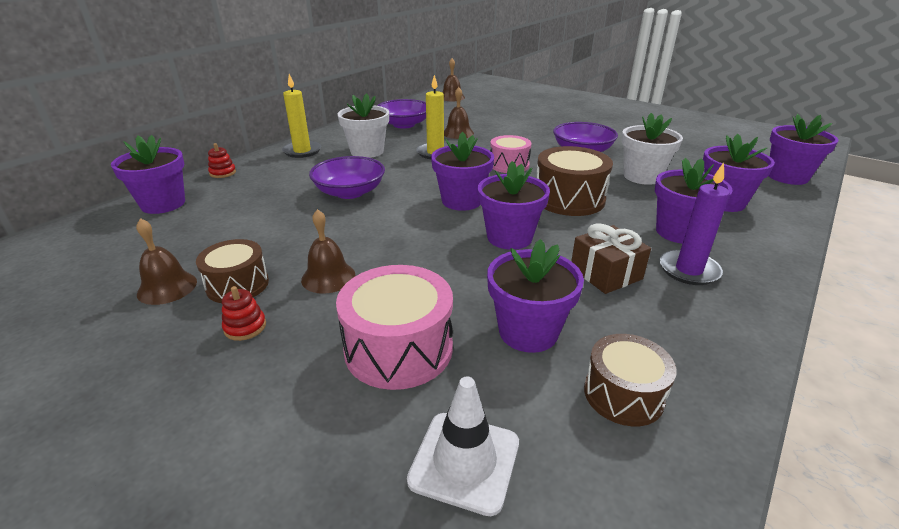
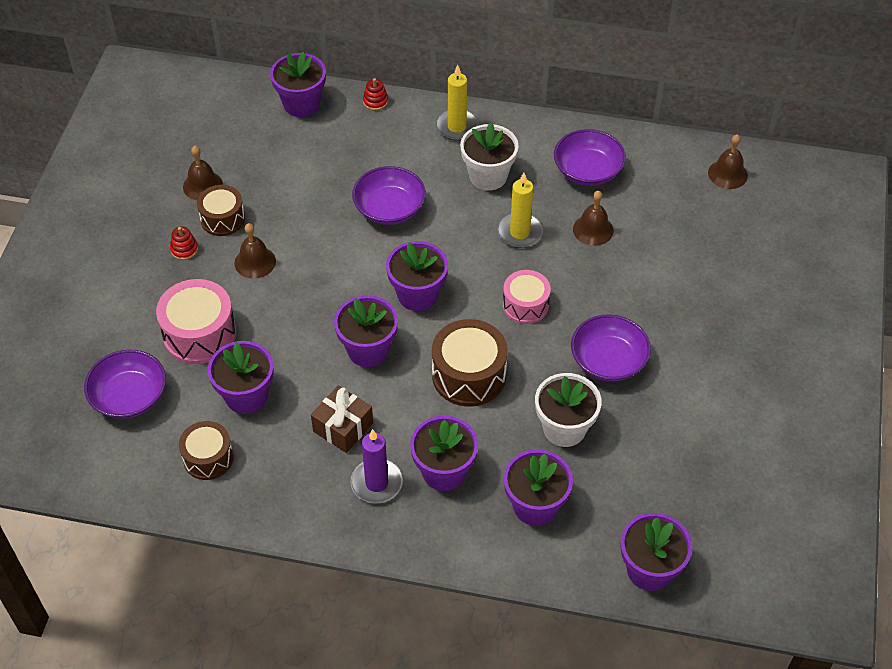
camera: 65 degrees right, 20 degrees up
white traffic cone [407,376,519,516] -> purple bowl [84,350,166,419]

